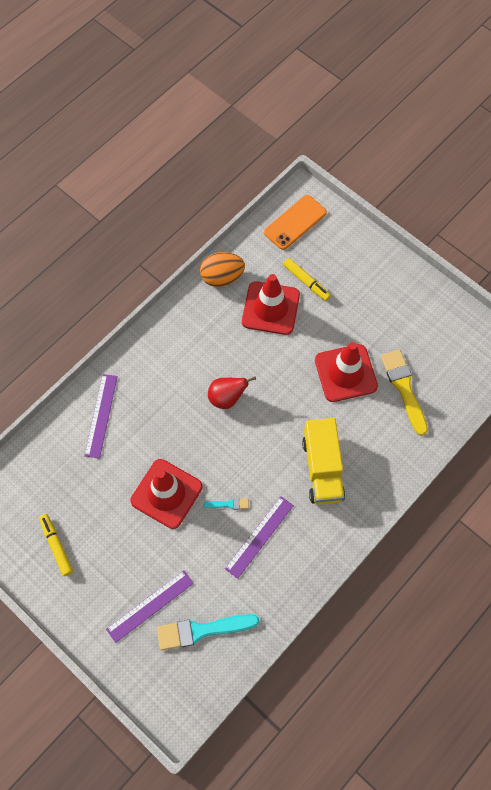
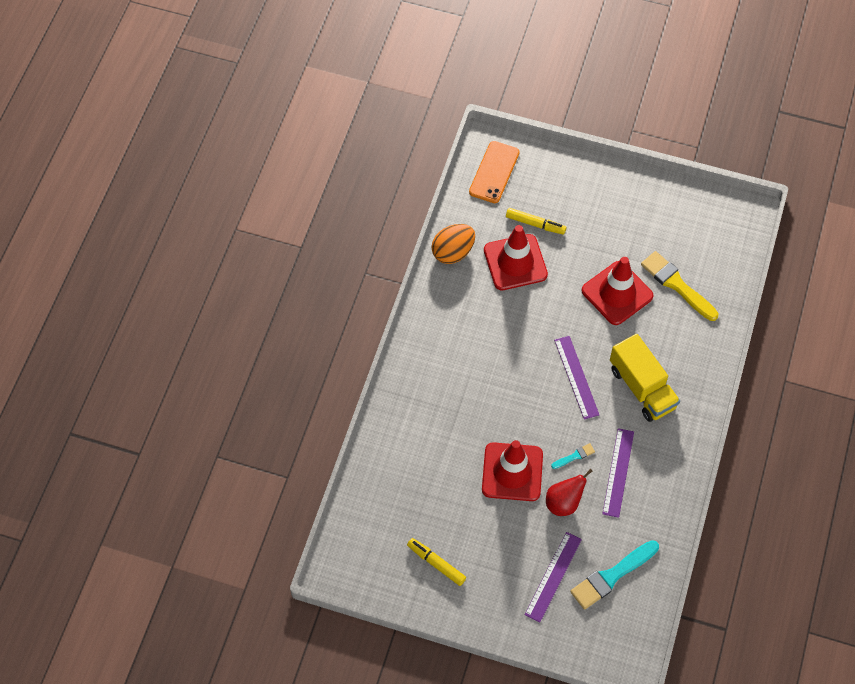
camera: 25 degrees left, 5 degrees down
purple ruler [84,374,118,459] -> purple ruler moved to [554,336,599,420]
red pear [208,376,256,409] -> red pear moved to [546,469,593,516]

